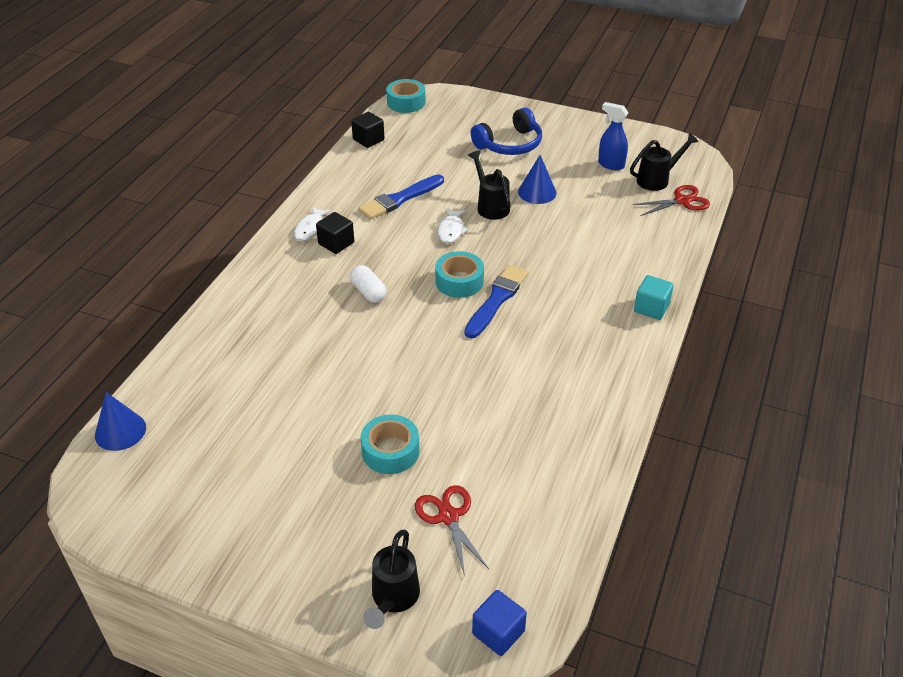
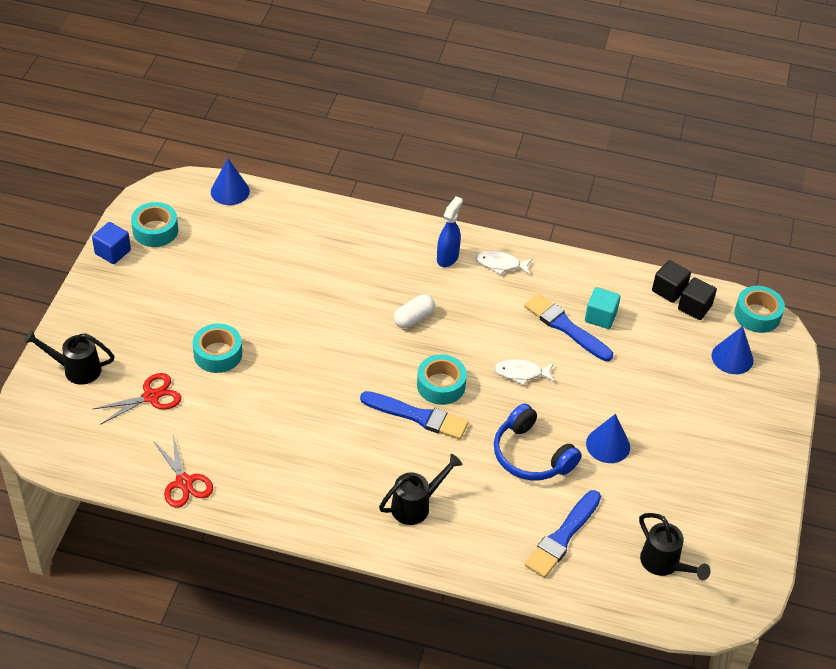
camera: 80 degrees right, 5 degrees up
black cube [316,212,354,254] -> black cube moved to [678,277,717,320]
black watering can [468,150,511,220] -> black watering can moved to [379,454,463,525]
blue headphones [471,108,542,155] -> blue headphones moved to [494,404,582,481]
blue cube [472,590,527,656] -> blue cube moved to [92,222,131,264]
blue spray bottle [598,102,629,170] -> blue spray bottle moved to [437,196,463,267]
red scissors [632,185,710,216] -> red scissors moved to [154,435,213,508]
turquoise cube [634,275,674,320] -> turquoise cube moved to [585,287,621,329]
none -> turquoise tape [131,202,178,247]
none -> blue brush [524,490,601,578]
none -> blue cone [712,326,754,374]

